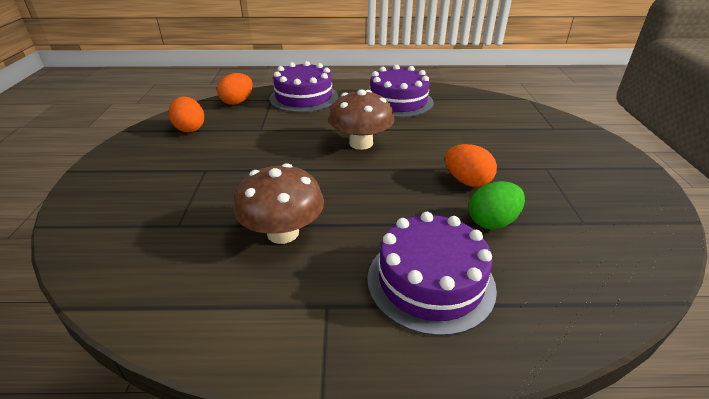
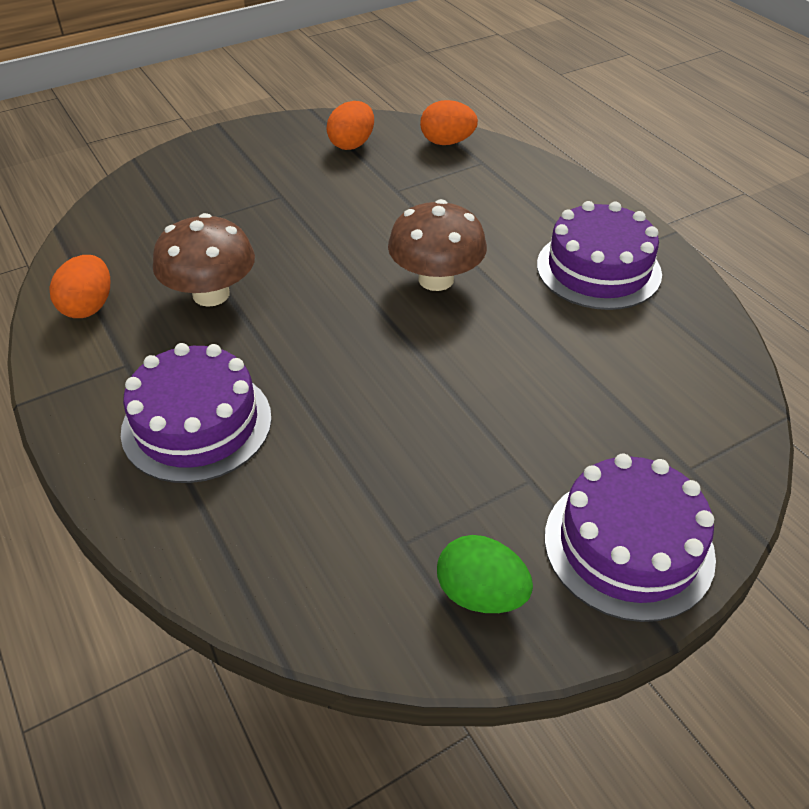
camera: 60 degrees right, 10 degrees up
purple cake [269,61,338,113] -> purple cake moved to [545,454,716,622]
orange egg [445,144,497,187] -> orange egg moved to [49,255,110,318]
green egg [469,181,525,229] -> green egg moved to [437,535,533,613]

